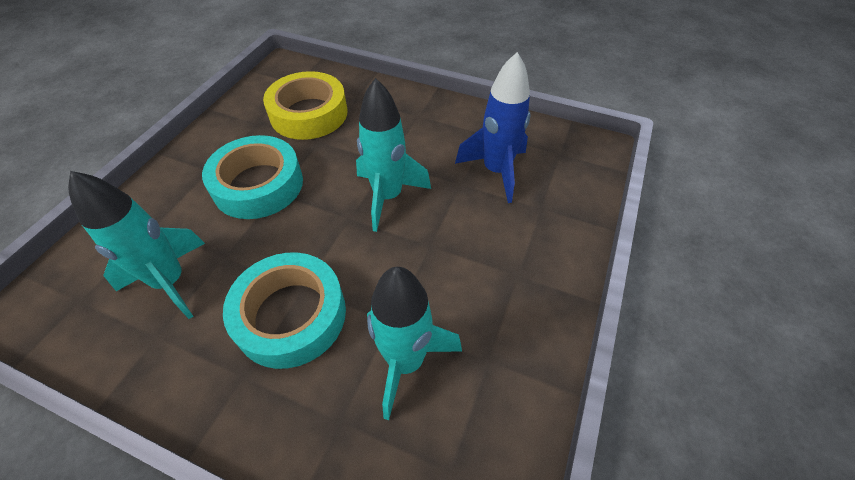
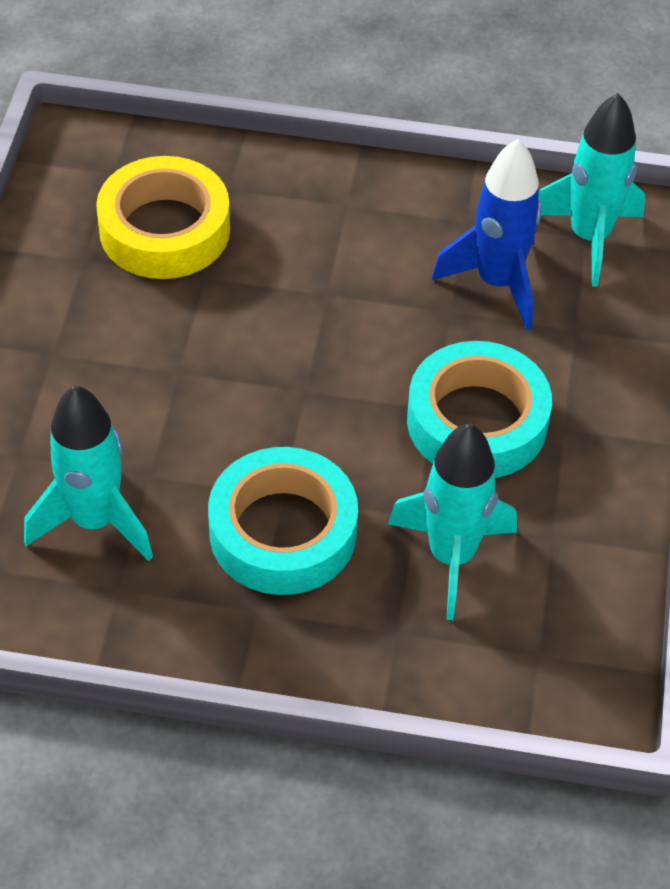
camera: 15 degrees left, 0 degrees up
turquoise tape [202,135,303,219] -> turquoise tape moved to [407,341,552,478]
turquoise rocket [356,78,431,232] -> turquoise rocket moved to [539,93,645,287]

